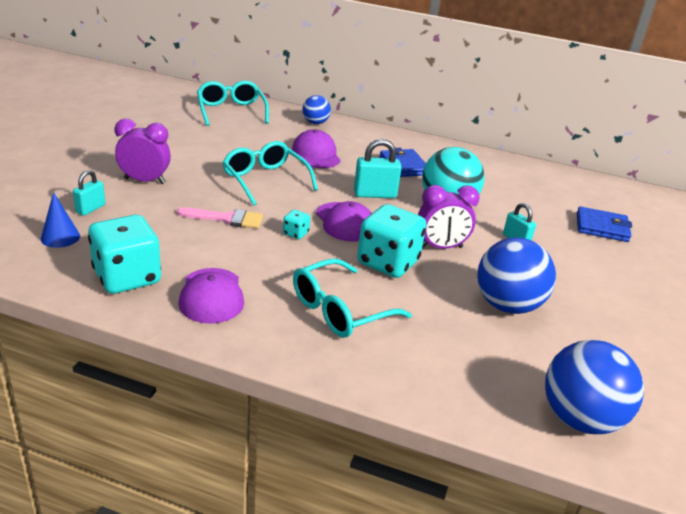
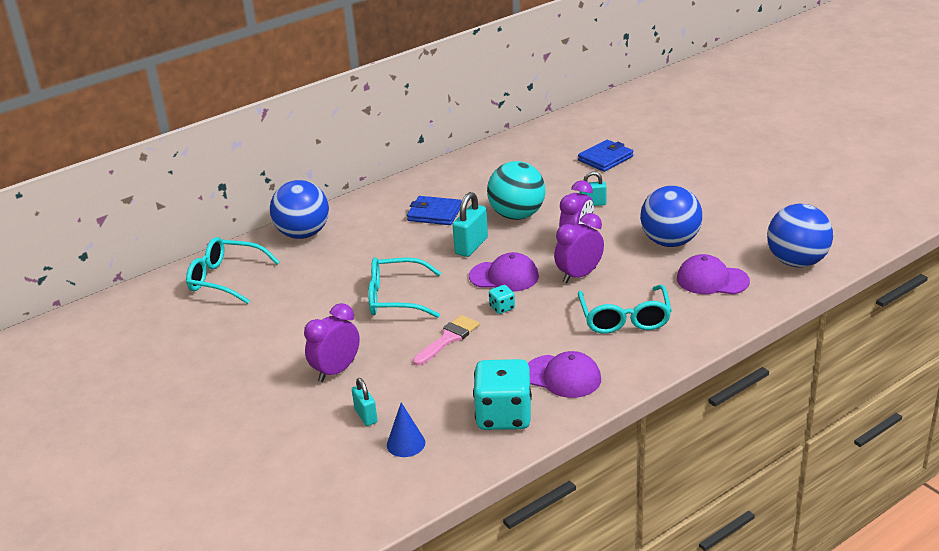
camera: 50 degrees left, 0 degrees up
purple cap [292,129,341,168] -> purple cap moved to [677,254,750,294]
blue ball [302,95,331,124] -> blue ball [270,180,329,239], size x1.78
turquoise dice [357,204,426,278] -> purple clock [554,213,604,283]

